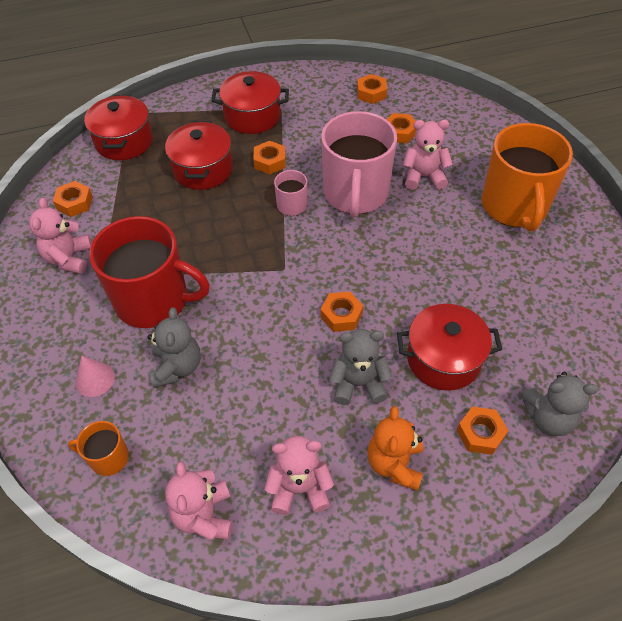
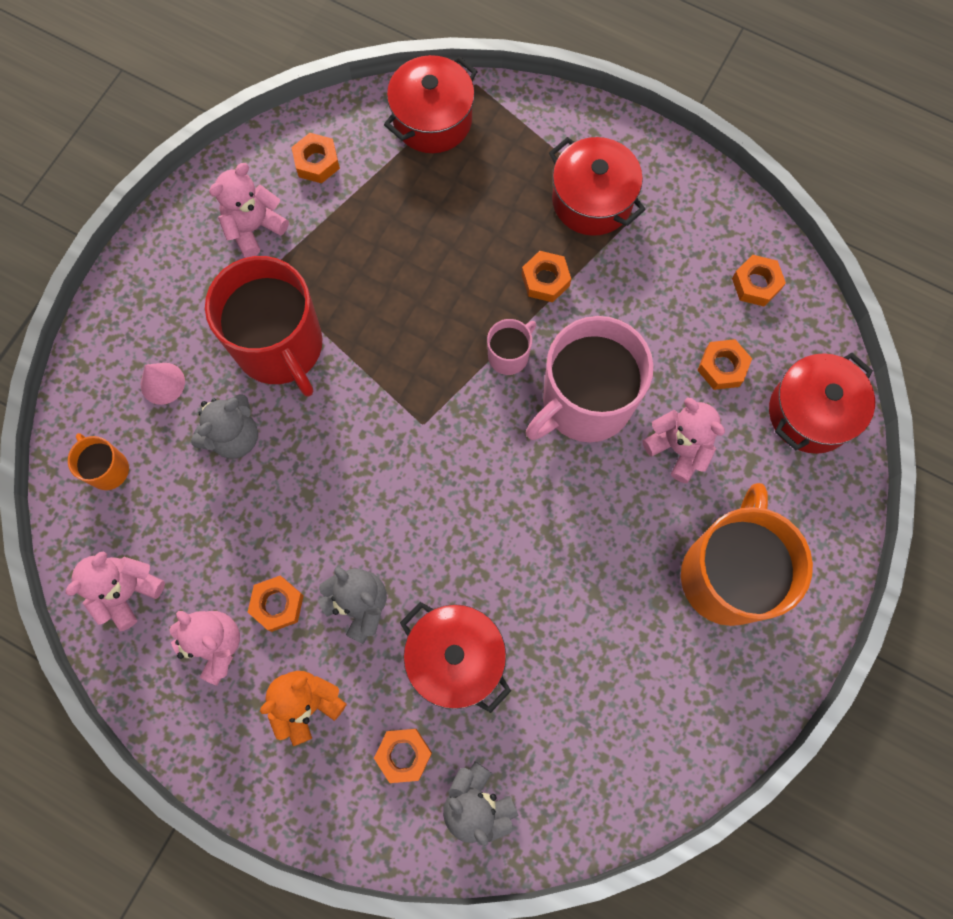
camera: 45 degrees right, 20 degrees up
red pot [165,121,233,190] -> red pot moved to [769,353,875,454]
orange nut [321,291,363,332] -> orange nut moved to [248,576,304,632]
orange mug [481,123,573,231] -> orange mug turned 150 degrees clockwise [681,483,813,626]

